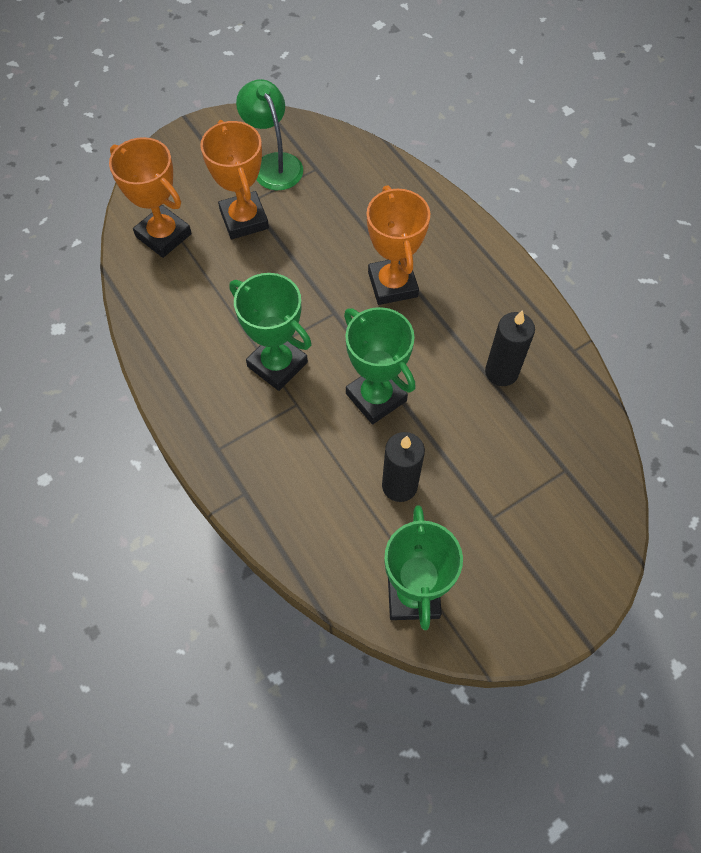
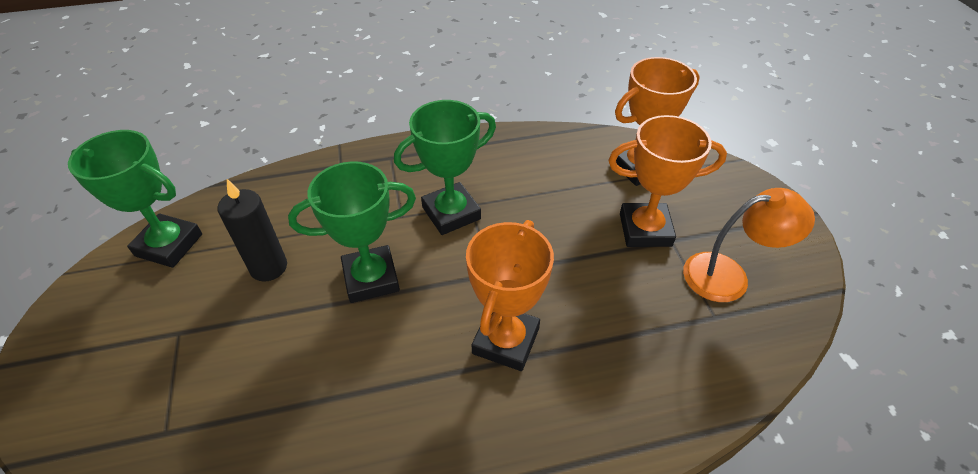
camera: 110 degrees right, 15 degrees down
green lamp [236,79,303,190] -> orange lamp [683,188,815,302]
orange trophy [367,185,430,305] -> orange trophy turned 75 degrees counterclockwise [466,220,554,371]
black candle [485,310,535,386] -> none

